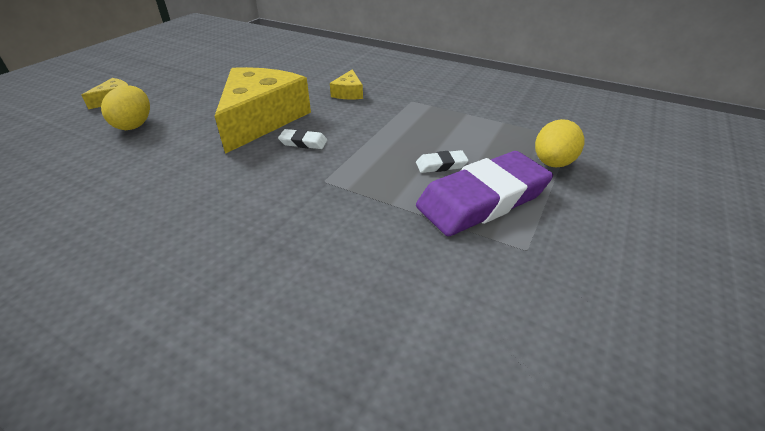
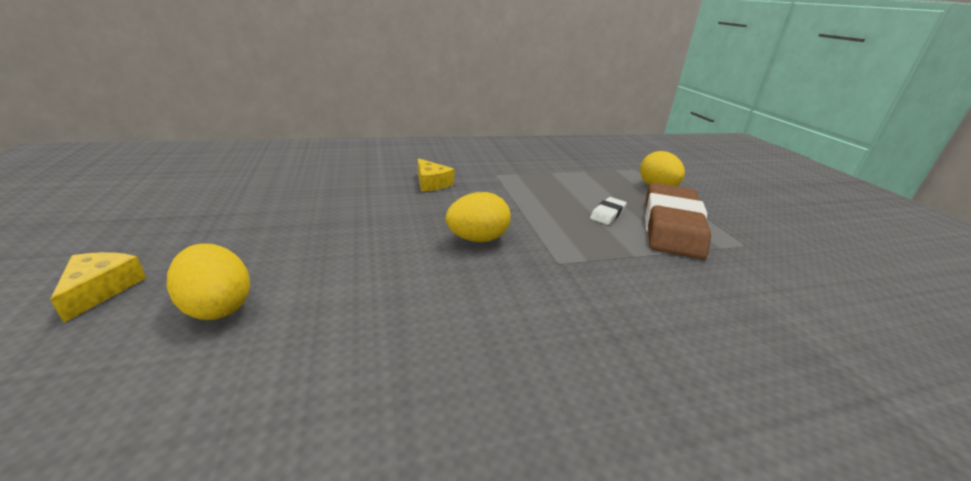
camera: 45 degrees left, 10 degrees down
yellow cheese [215,67,311,154] -> none
white eraser [278,129,327,149] -> yellow egg [445,192,511,242]
purple eraser [416,151,553,236] -> brown eraser [645,183,711,259]

